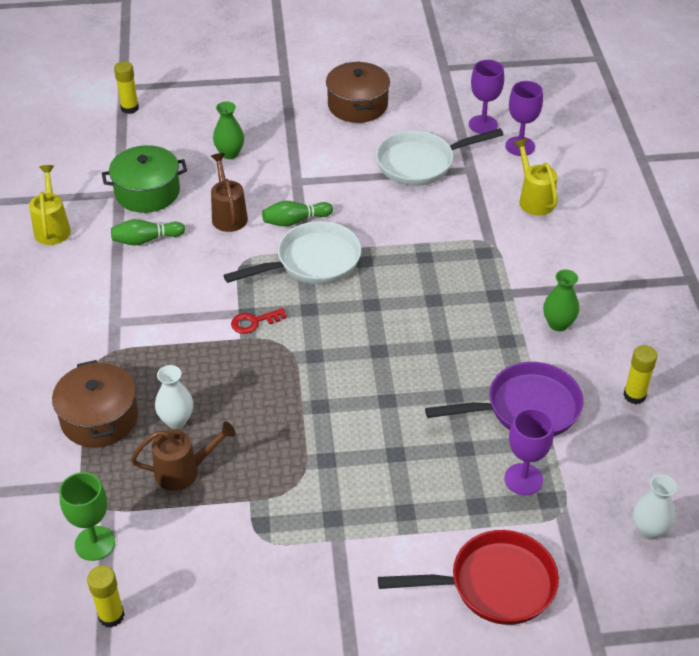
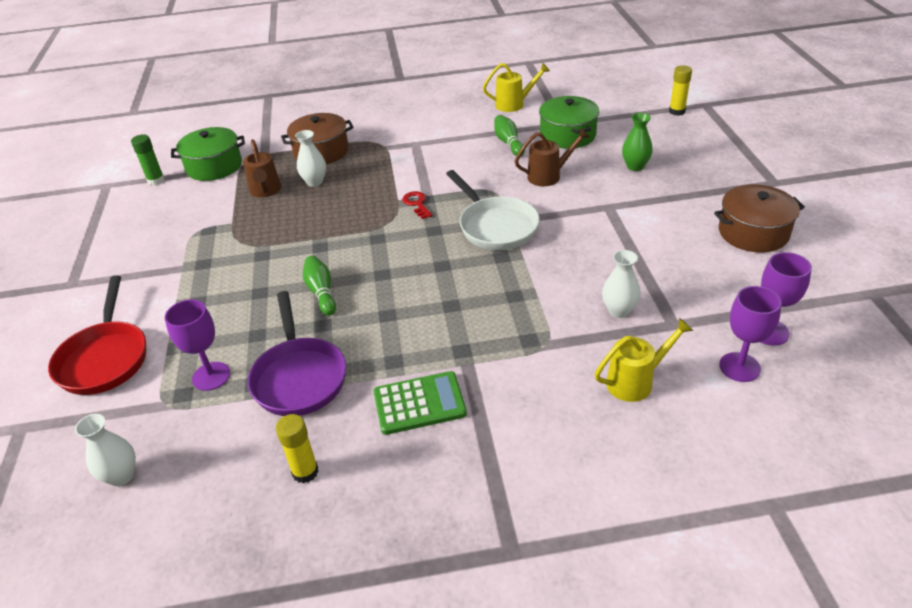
camera: 90 degrees right, 5 degrees down
green goblet [59,472,115,561] -> green pot [171,127,245,181]
yellow glue stick [87,566,125,628] -> green glue stick [131,134,165,185]
green bowling pin [262,201,333,227] -> green bowling pin moved to [303,256,336,316]
white pan [376,128,503,186] -> none
green vase [543,270,579,331] -> green calculator [373,371,467,435]
none -> white vase [602,250,640,318]

